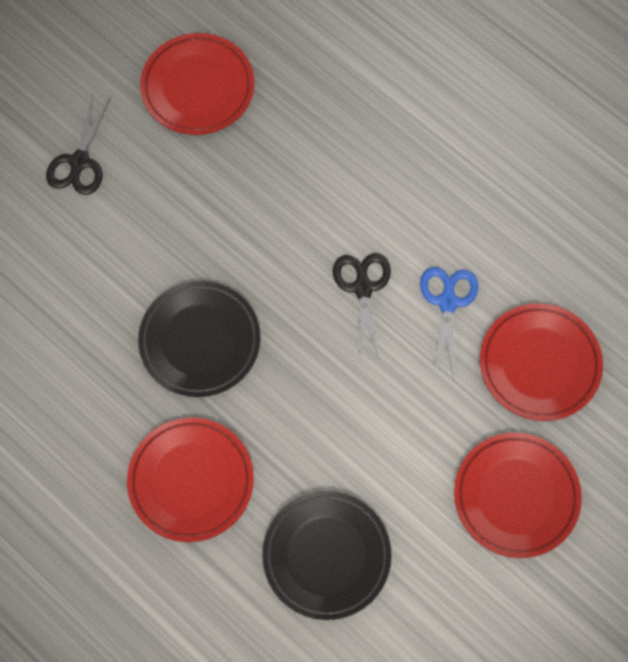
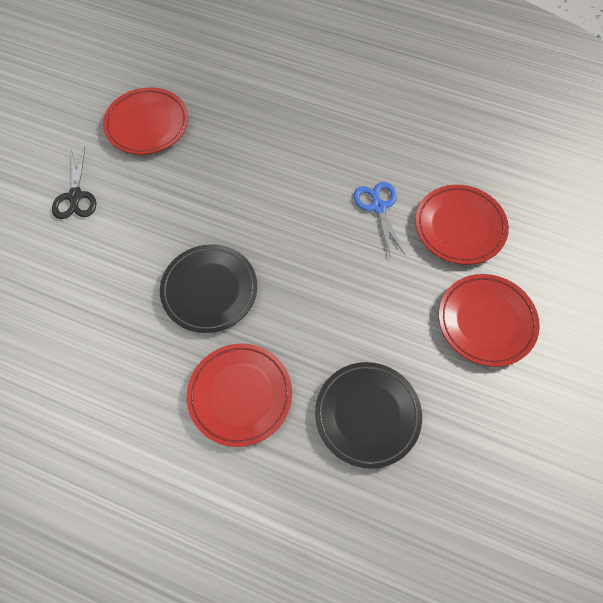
camera: 20 degrees left, 5 degrees down
black scissors [333,253,391,361] -> none

